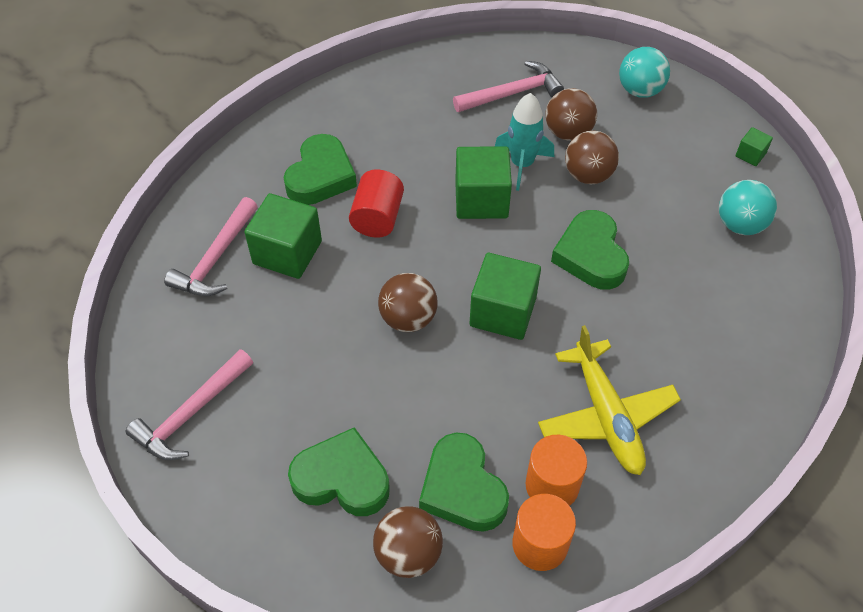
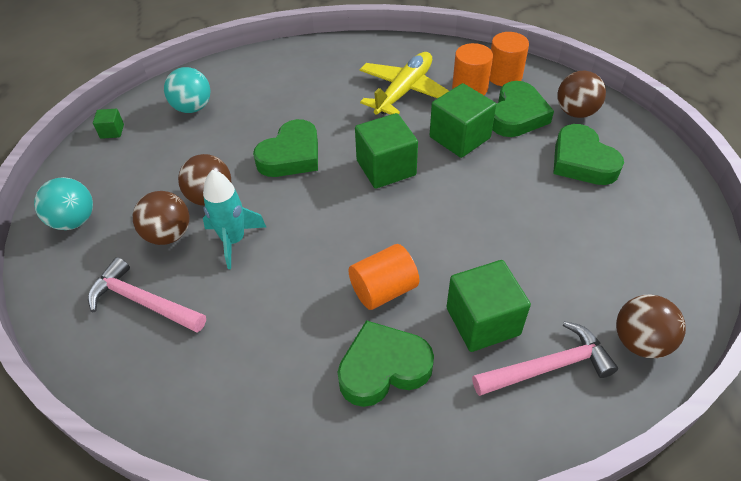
camera: 130 degrees left, 5 degrees down
pink hammer [126,349,253,460] -> none
red cylinder [349,170,404,238] -> orange cylinder [348,244,419,310]
brown ball [378,273,438,332] -> brown ball moved to [616,294,686,358]
green cube [455,146,512,219] -> green cube moved to [430,83,496,158]

